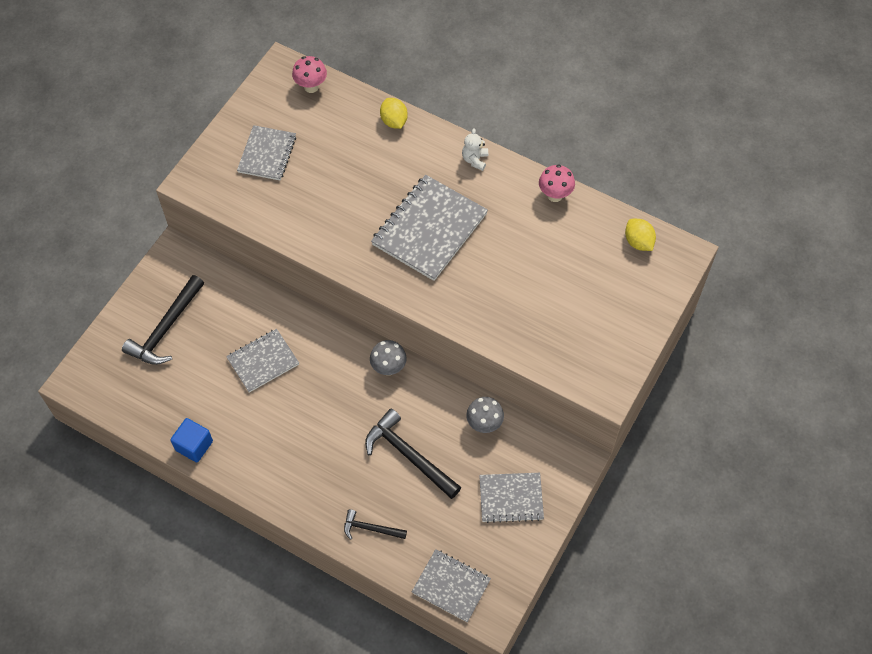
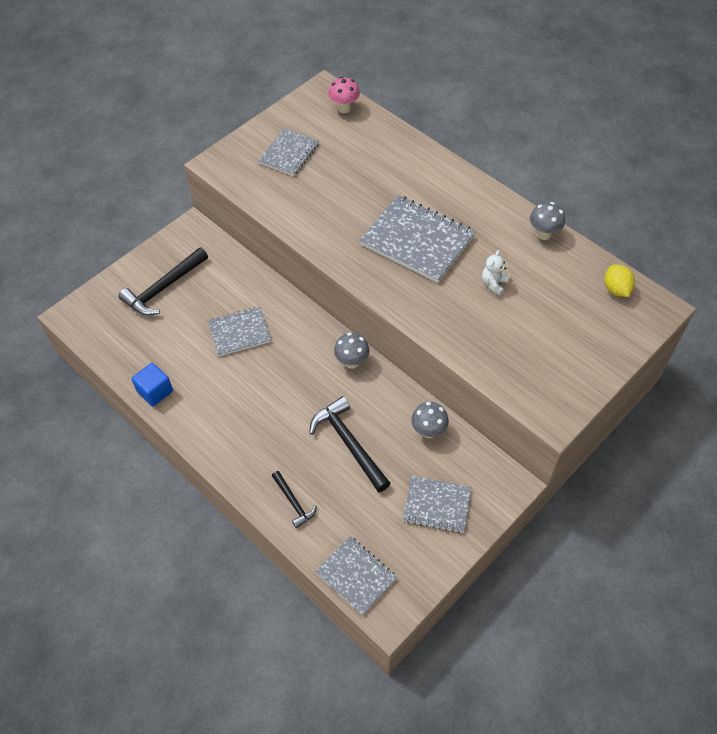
camera: 15 degrees right, 5 degrees down
black hammer [344,509,407,540] -> black hammer turned 150 degrees counterclockwise [272,471,317,528]
grey notebook [371,175,488,281] -> grey notebook turned 75 degrees clockwise [359,195,476,283]
yellow lemon [380,98,408,129] -> none
white teddy bear [462,128,488,171] -> white teddy bear moved to [482,250,509,295]
pink mushroom [539,164,575,202] -> grey mushroom [530,202,565,240]

